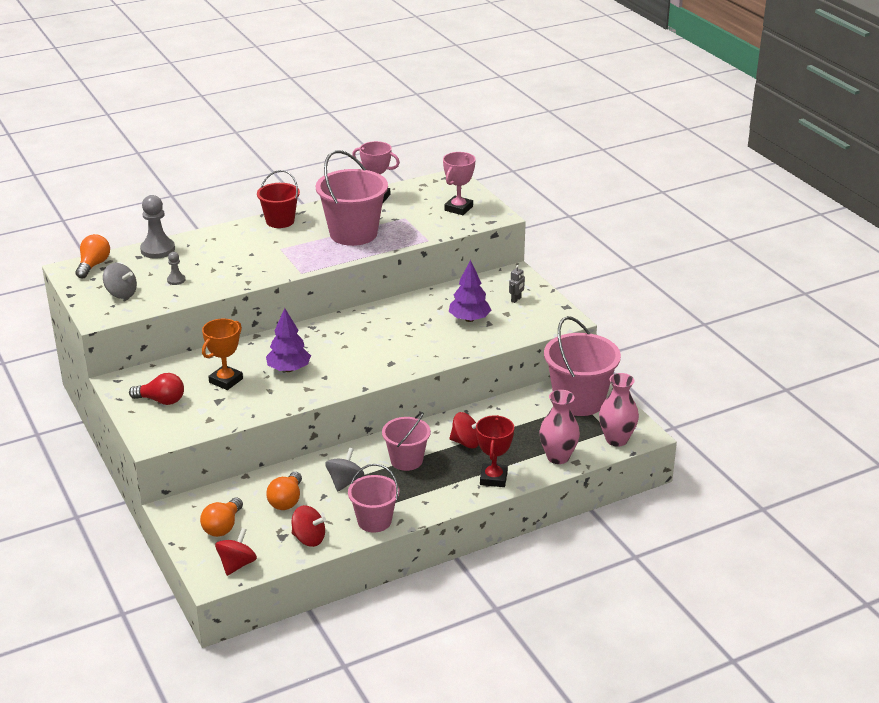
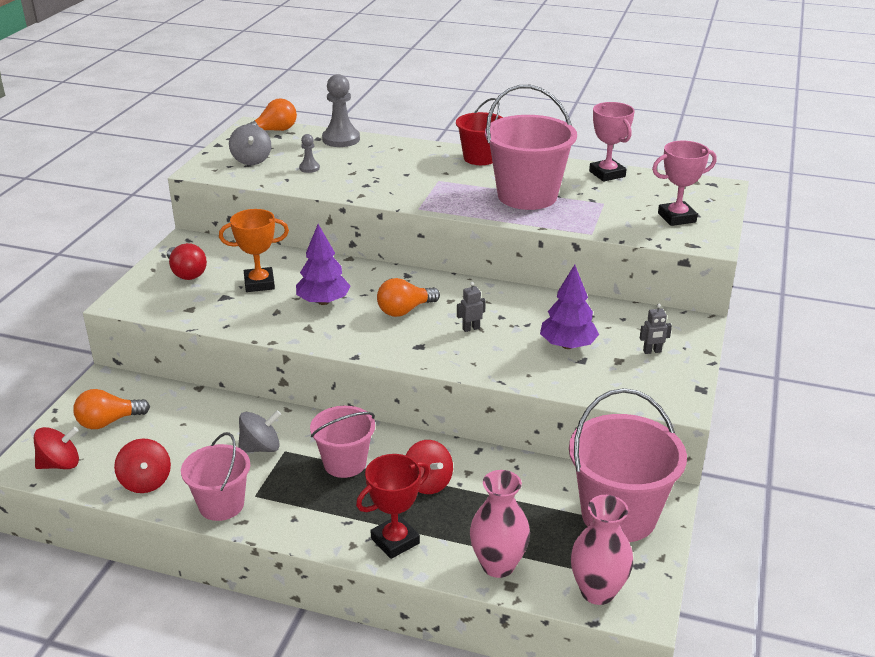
camera: 45 degrees right, 0 degrees up
orange light bulb [266,472,302,510] -> orange light bulb moved to [377,278,440,317]
none -> grey robot [457,282,486,332]

